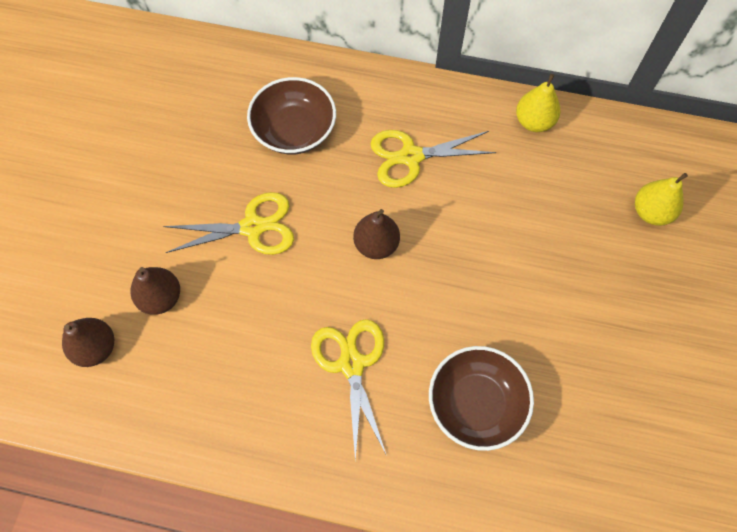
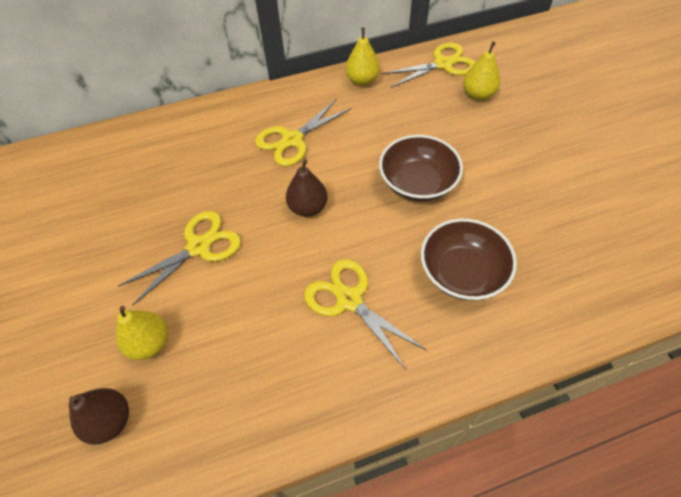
camera: 30 degrees left, 10 degrees down
brown pear [131,267,180,315] -> yellow pear [116,306,168,360]
brown bowl [247,77,336,155] -> brown bowl moved to [379,135,463,201]
none -> yellow scissors [381,42,476,88]

